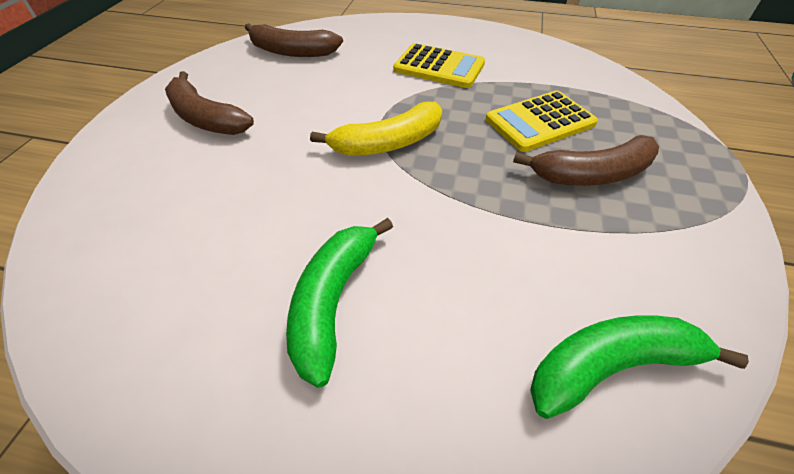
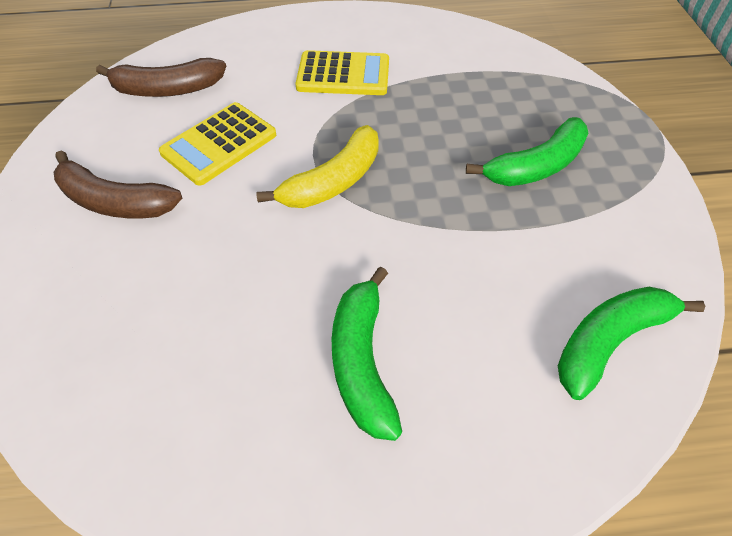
camera: 20 degrees left, 5 degrees up
yellow calculator [486,91,598,152] -> yellow calculator moved to [159,102,276,186]
brown banana [513,135,659,186] -> green banana [466,117,588,186]

